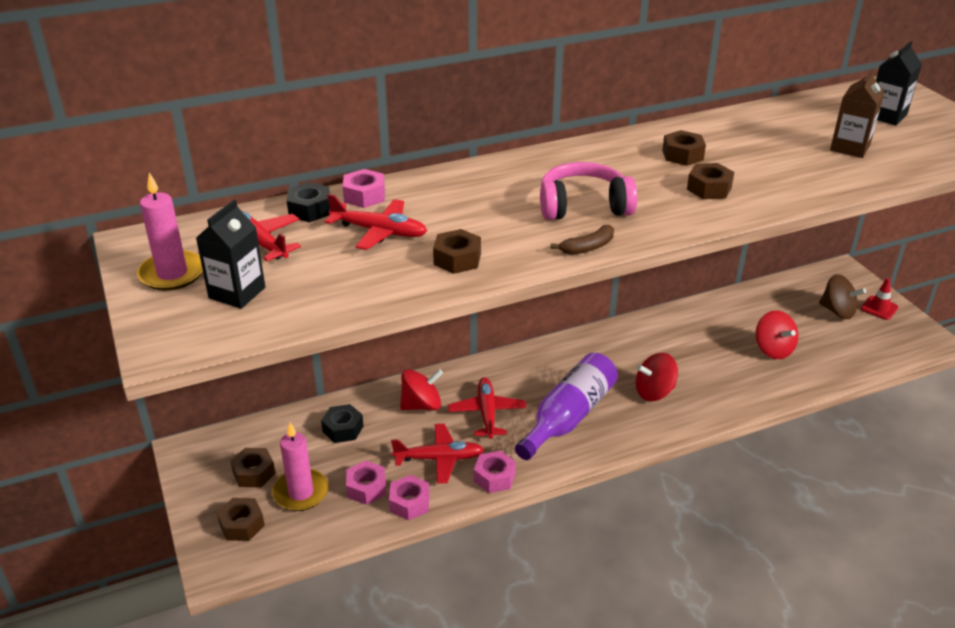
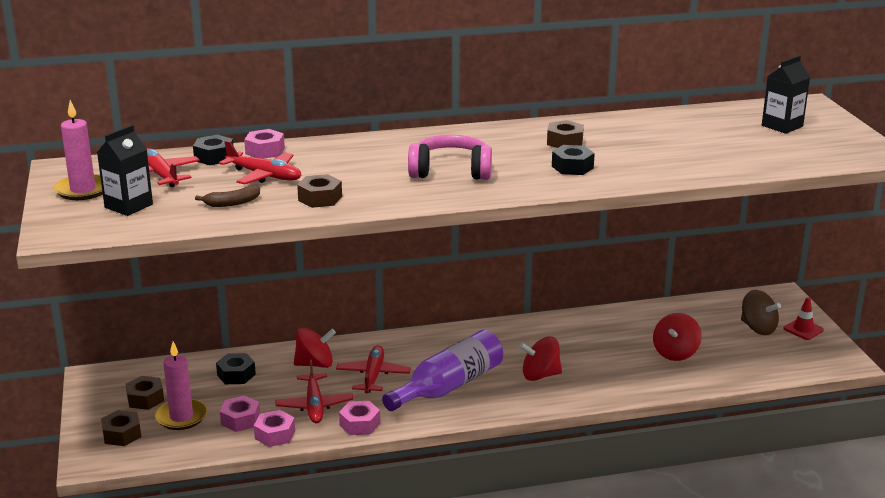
camera: 10 degrees right, 10 degrees down
red plane [391,424,484,484] -> red plane turned 75 degrees clockwise [275,360,353,423]
brown banana [550,225,614,255] -> brown banana moved to [195,186,260,207]
brown nut [687,163,734,199] -> black nut [552,145,595,175]
red spinning top [756,310,798,359] -> red spinning top turned 45 degrees clockwise [653,313,702,361]
brown carton [830,69,885,158] -> none

